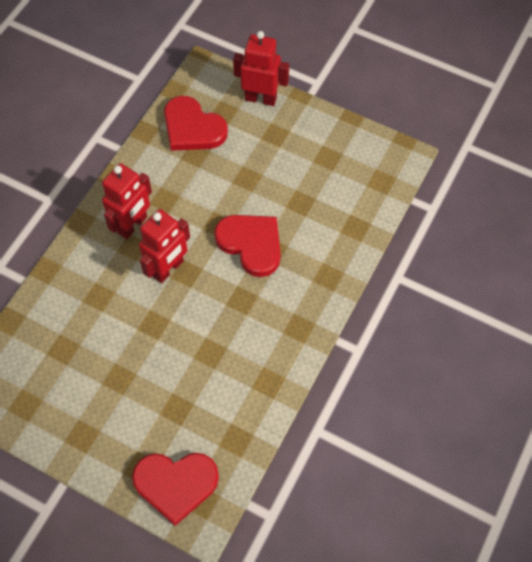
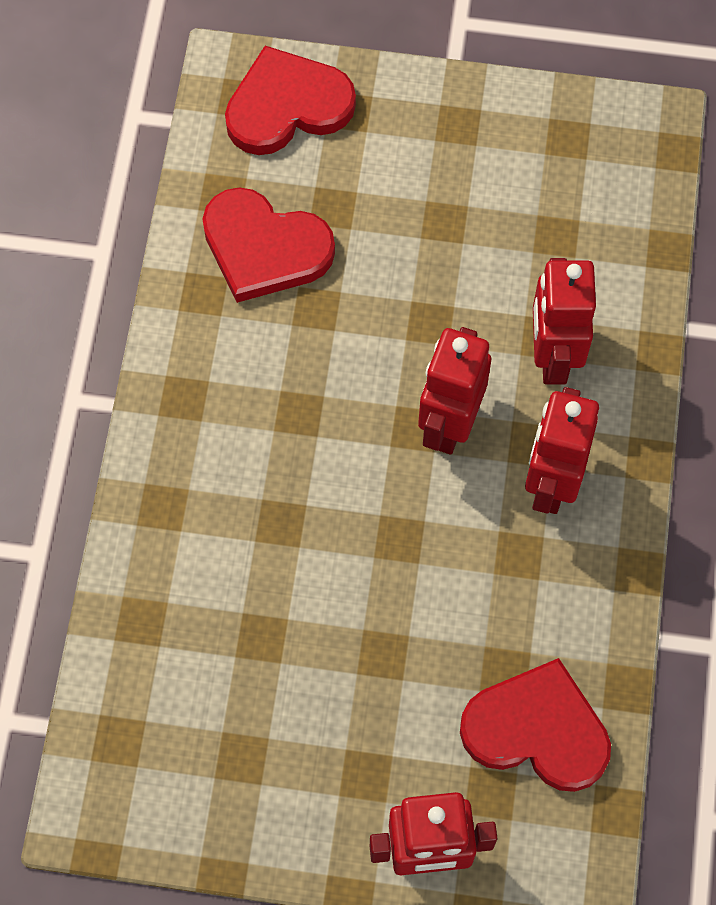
camera: 160 degrees right, 5 degrees up
red heart [214,215,281,277] -> red heart moved to [203,187,335,303]
none -> red robot [533,258,596,384]

